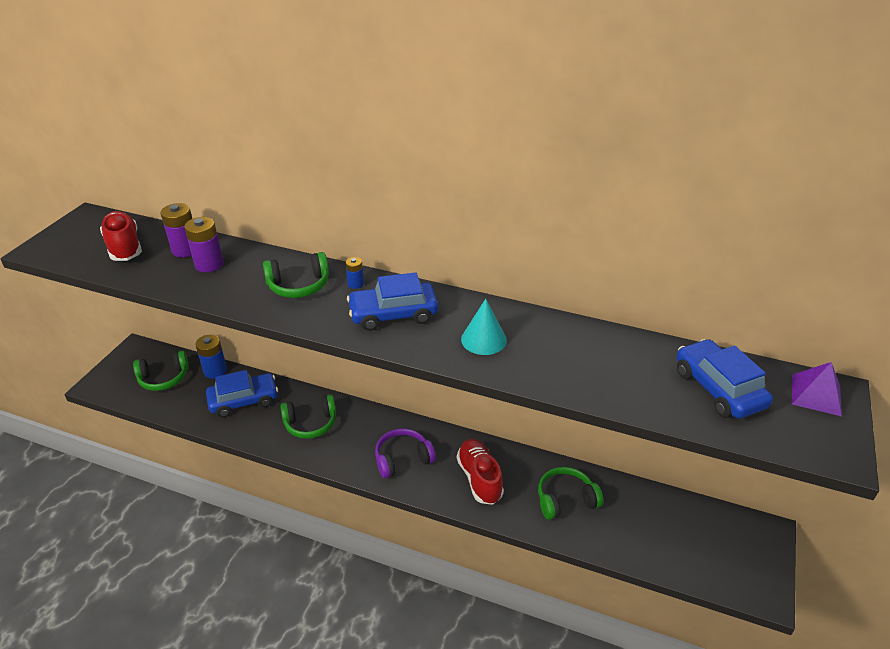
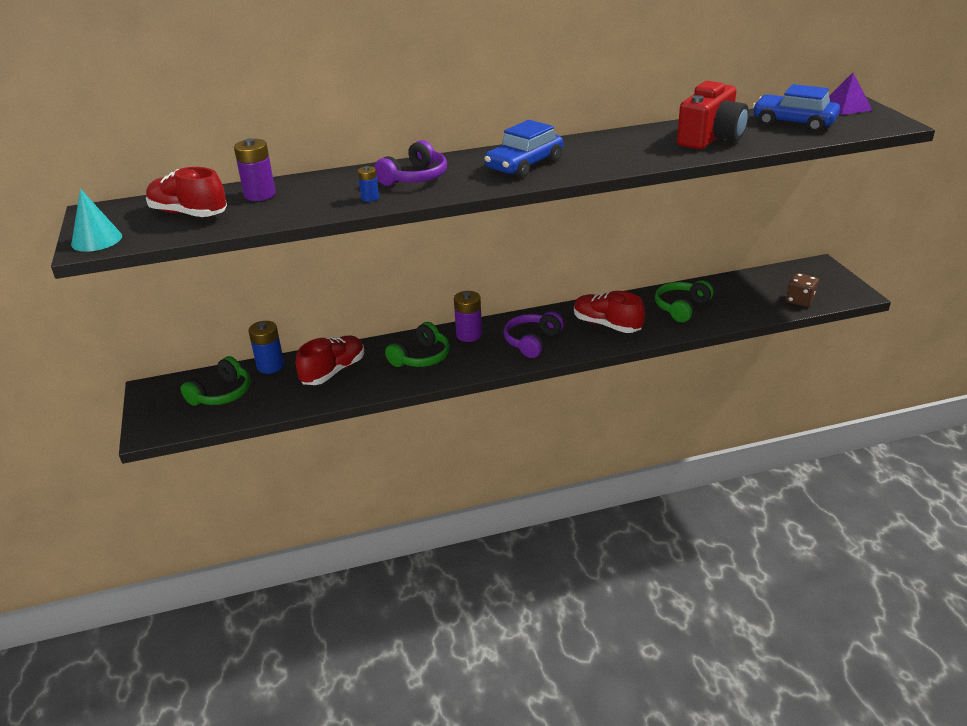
camera: 35 degrees left, 5 degrees down
purple battery [184,217,224,272] -> purple battery moved to [454,291,482,342]
blue car [206,370,278,417] -> red shoe [296,336,364,385]
green headphones [263,252,329,298] -> purple headphones [374,140,447,186]
blue battery [345,257,364,289] -> blue battery moved to [358,166,379,202]
turquoise cone [461,299,507,355] -> turquoise cone moved to [71,189,122,252]
none -> red camera [677,81,749,149]
none -> brown dice [786,273,819,307]

